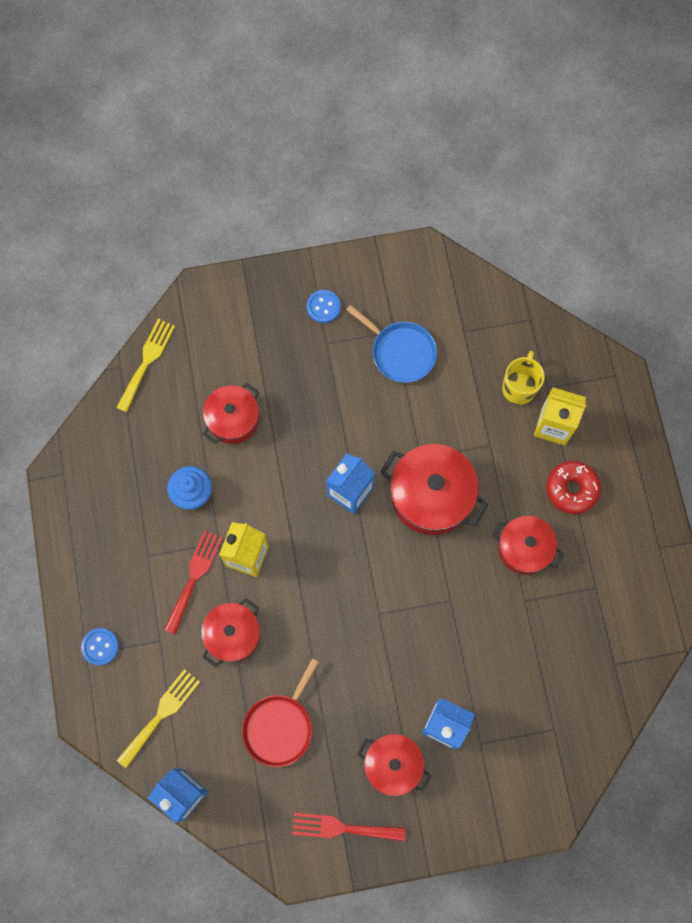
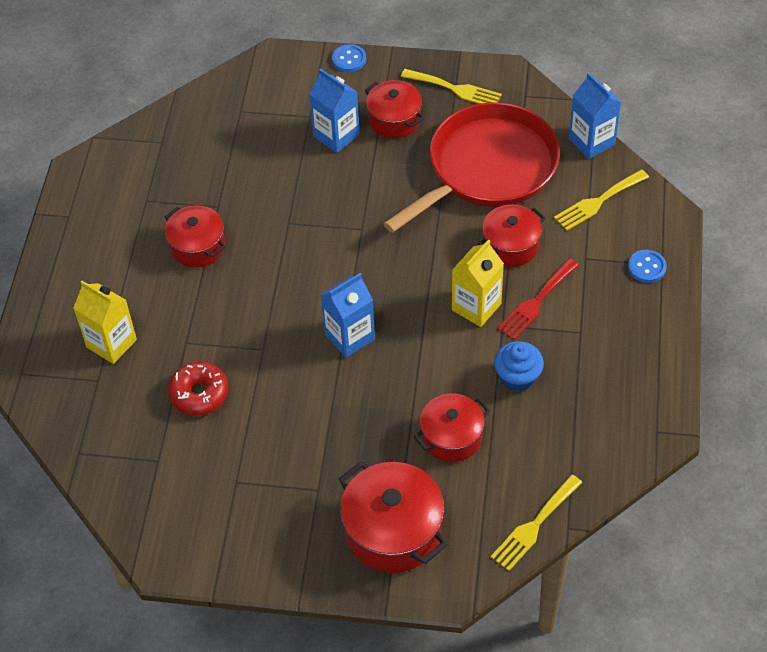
camera: 160 degrees left, 20 degrees down
red pan [242,658,319,767] -> red pan [383,102,560,233], size x1.91
red fork [292,812,406,841] -> yellow fork [401,69,502,104]
blue button [307,290,341,323] -> blue button moved to [332,44,366,72]
blue pan [346,305,437,383] -> none
red pot [380,444,488,535] -> red pot moved to [339,461,448,573]
yellow mug [502,351,545,405] -> none
red donut [546,461,601,514] -> red donut moved to [168,362,229,415]

